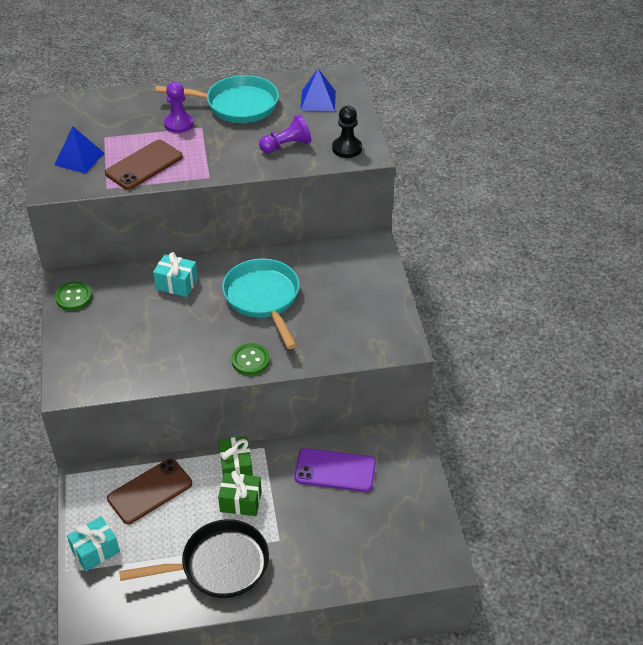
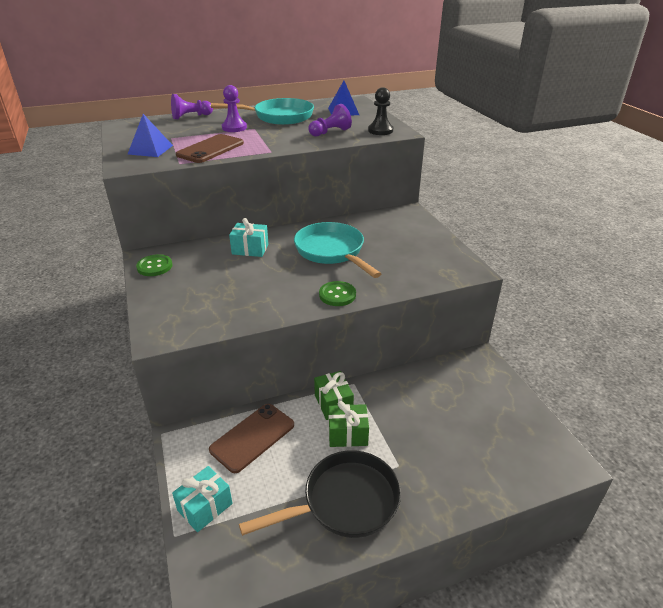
camera: 10 degrees left, 10 degrees down
purple phone [294,448,376,492] -> none
none -> purple pawn [171,94,213,119]

